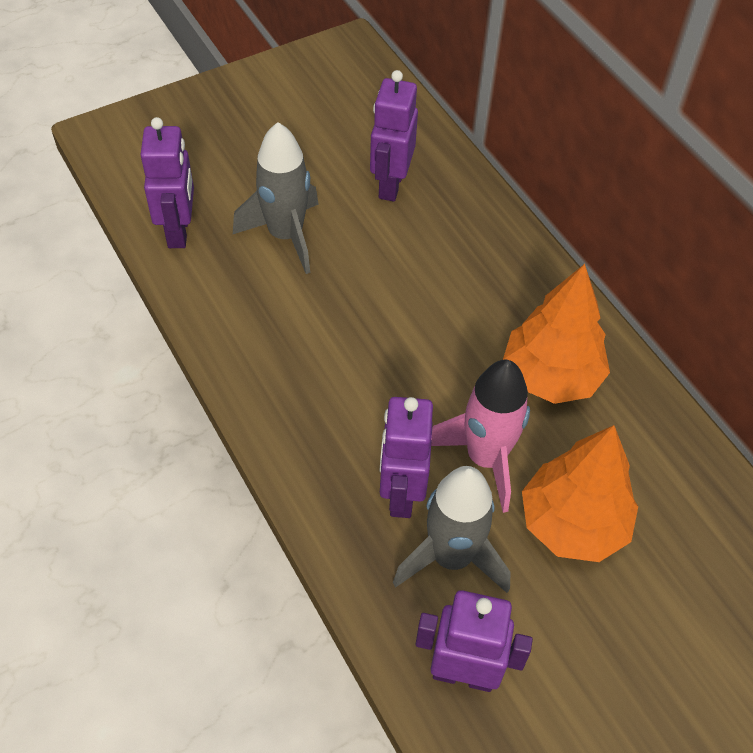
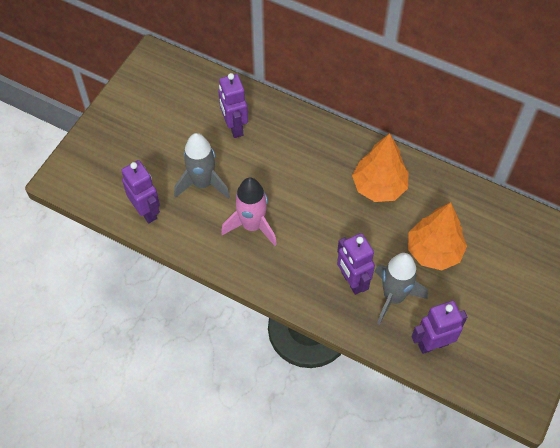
camera: 30 degrees left, 5 degrees up
pink rocket [431,360,530,513] -> pink rocket moved to [221,177,277,246]

